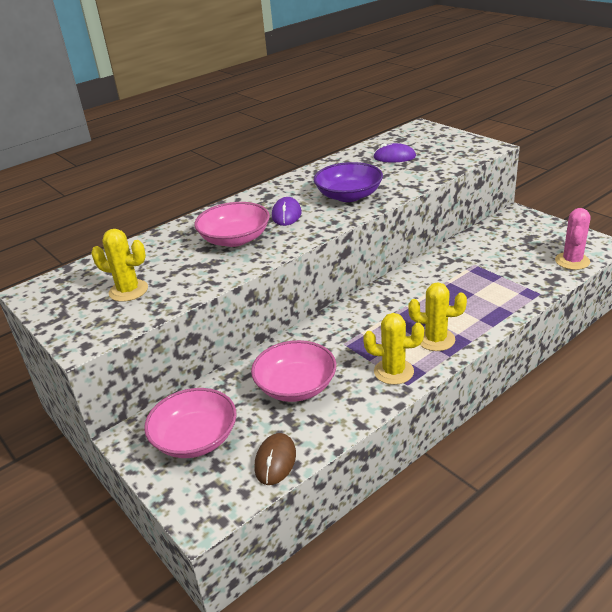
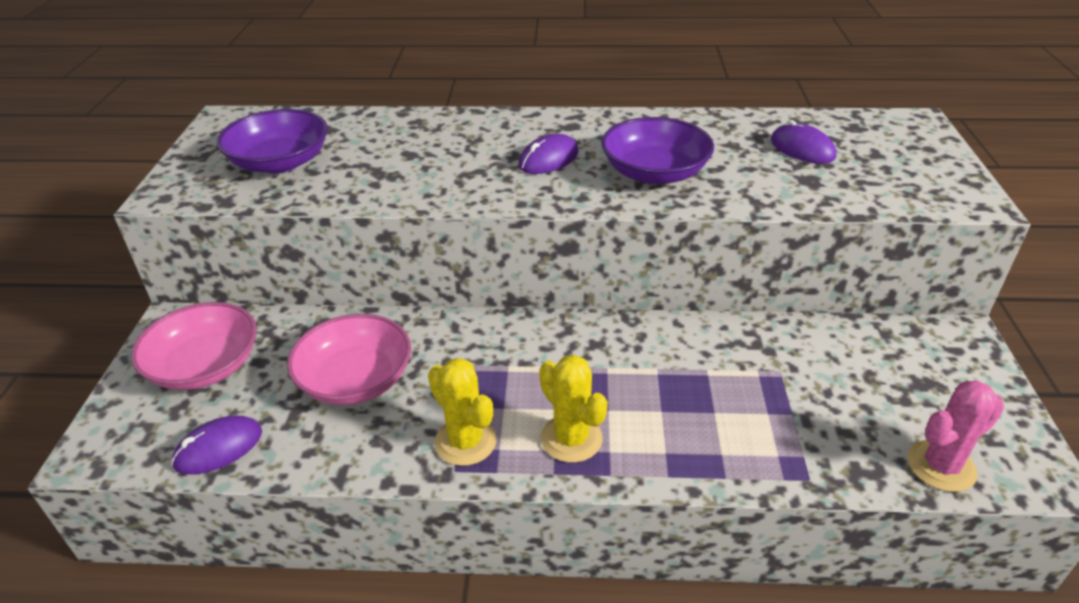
camera: 40 degrees right, 5 degrees up
yellow cactus [91,229,148,302] -> purple bowl [217,109,328,173]
pink bowl [194,202,270,247] -> none
brown mouse [254,433,296,485] -> purple mouse [171,416,262,475]

